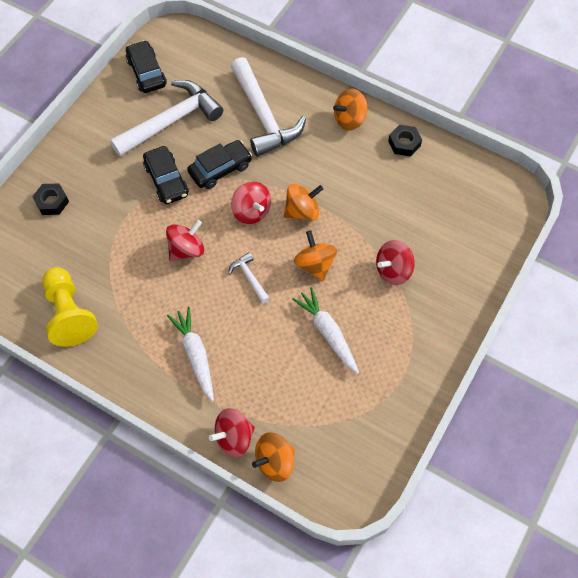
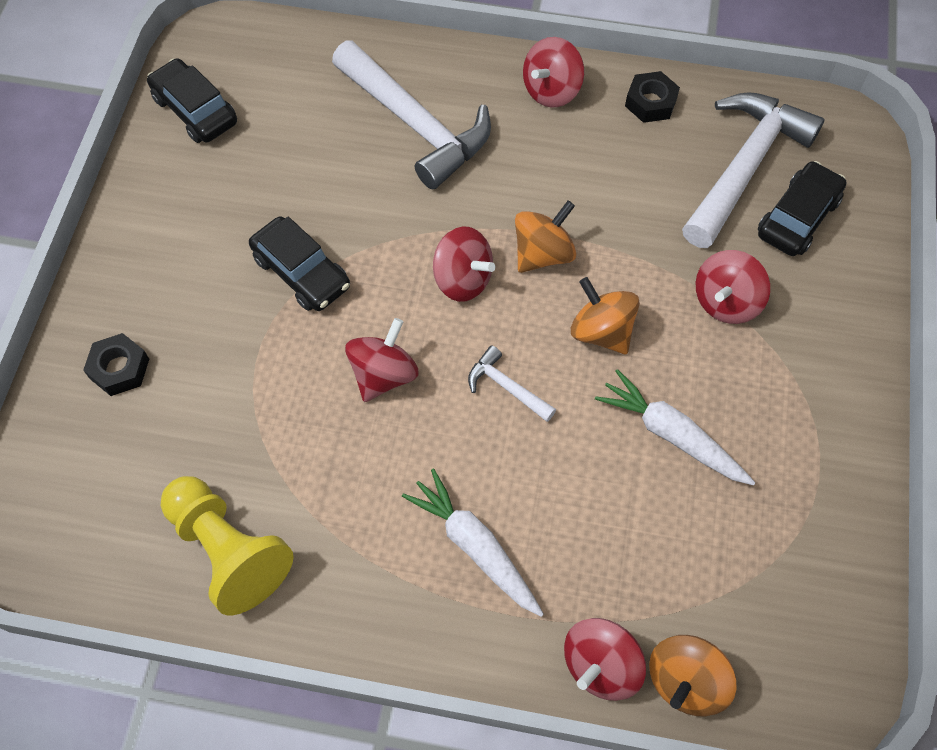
camera: 20 degrees left, 0 degrees up
white hammer [110,80,223,157] -> white hammer moved to [682,92,825,248]
black car [187,140,252,189] -> black car moved to [758,161,846,256]
orange spinning top [333,89,367,130] -> red spinning top [523,37,584,108]

